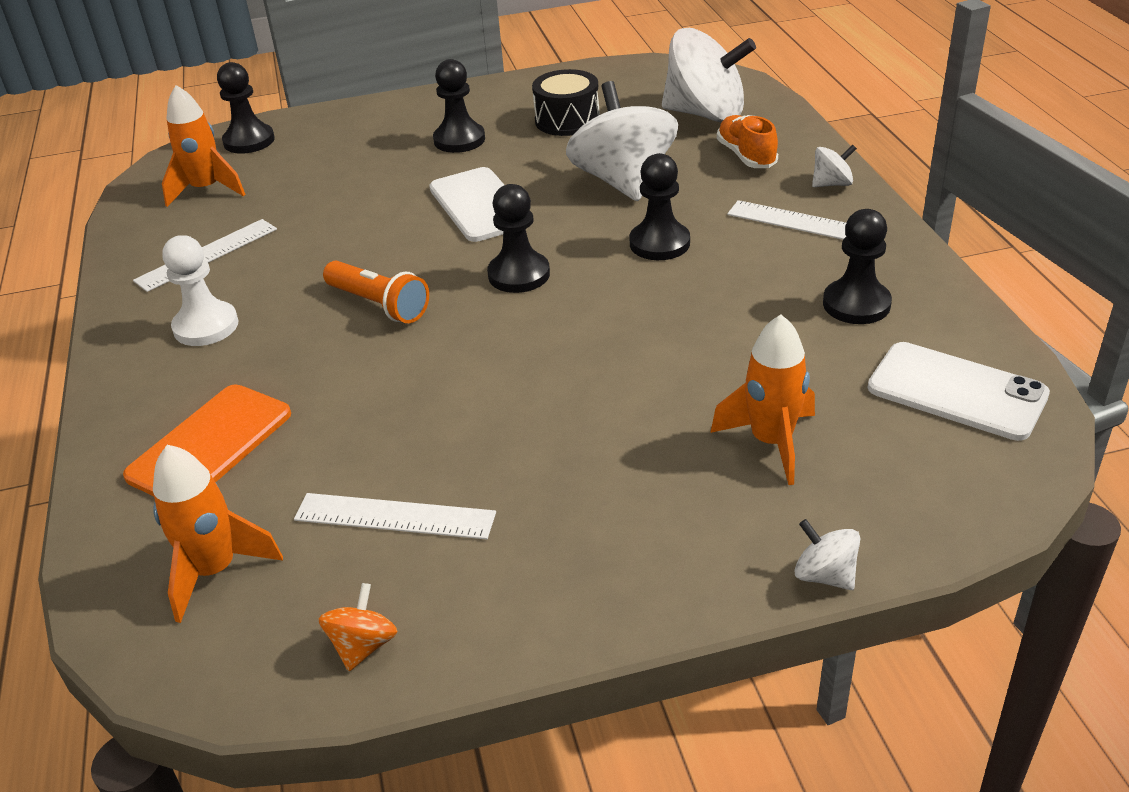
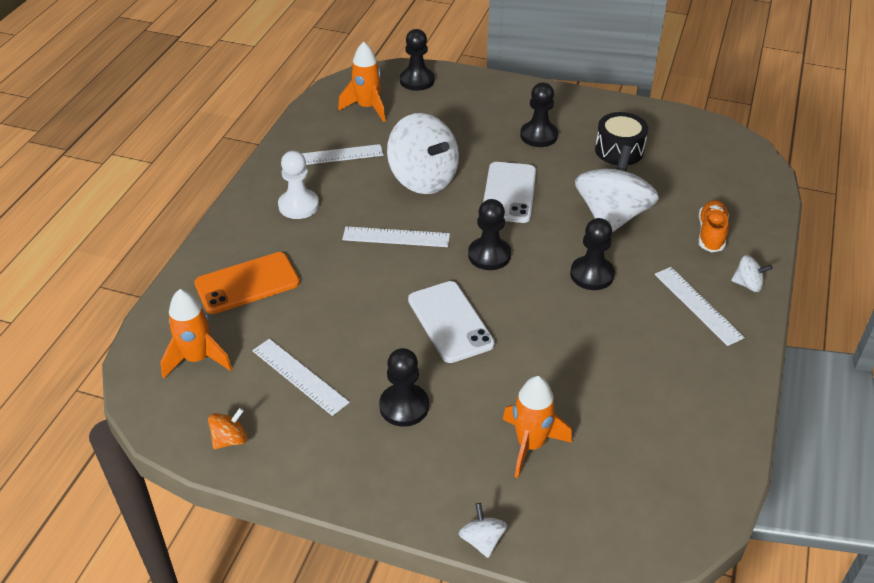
camera: 30 degrees right, 5 degrees up
orange flashlight [323,261,429,323] -> white ruler [342,226,450,247]
white spinning top [662,28,756,122] -> white spinning top moved to [387,113,459,194]
black pawn [823,209,892,324] -> black pawn moved to [379,348,429,427]
white phone [868,342,1050,441] -> white phone moved to [408,281,495,363]

